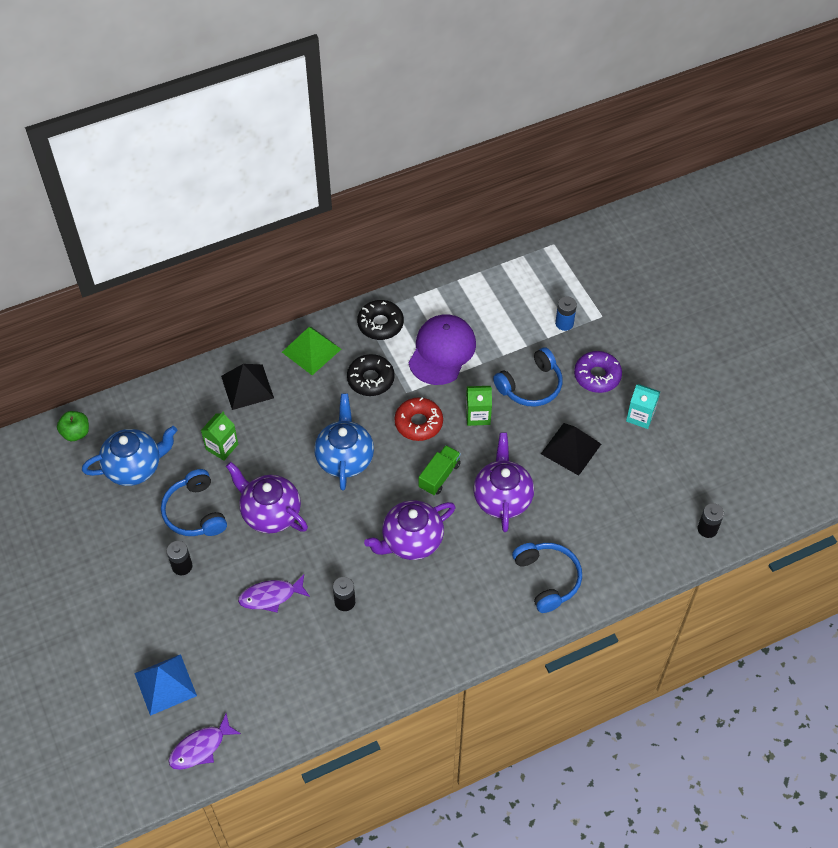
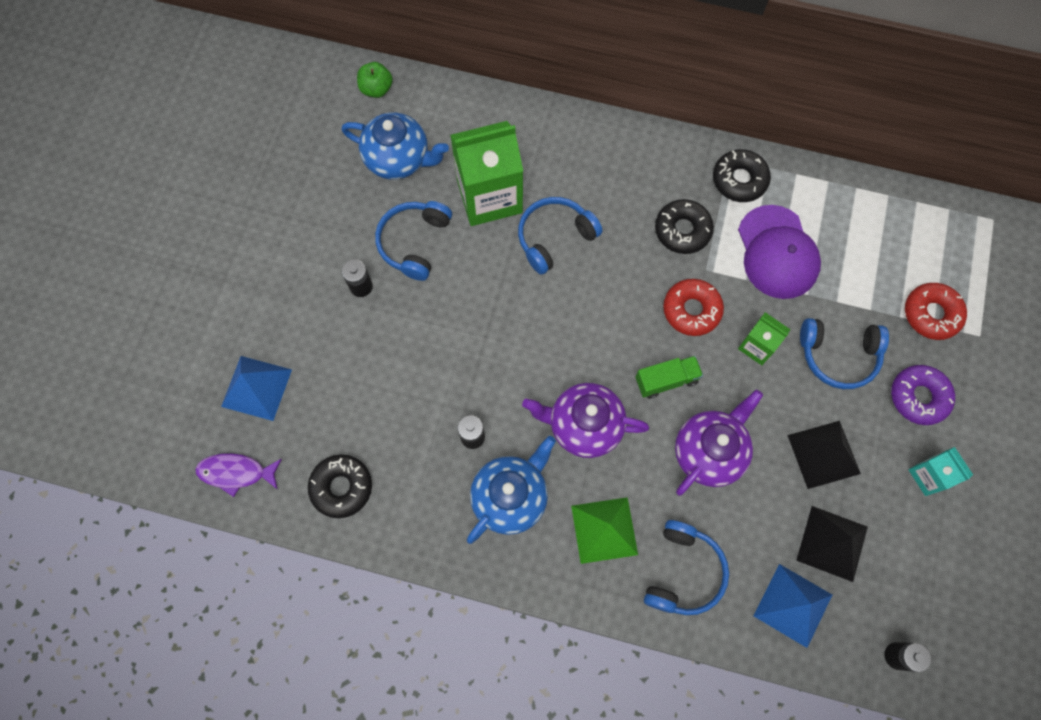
camera: 40 degrees right, 15 degrees up
green carton [201,412,238,461] -> green carton [450,121,523,226], size x1.98
black pyramid [221,364,274,410] -> black pyramid moved to [796,506,868,582]
purple teapot [226,462,308,533] -> none
purple fish [238,574,310,612] -> none
green pyramid [282,327,341,375] -> green pyramid moved to [571,497,638,564]
blue teapot [314,393,374,490] -> blue teapot moved to [467,436,556,544]
purple cap [409,314,476,385] -> purple cap turned 105 degrees clockwise [738,205,821,299]
blue battery [555,296,577,331] -> red donut [905,283,967,340]
none -> black donut [308,454,372,518]
none -> blue headphones [518,197,603,275]
none -> blue pyramid [754,564,832,648]

